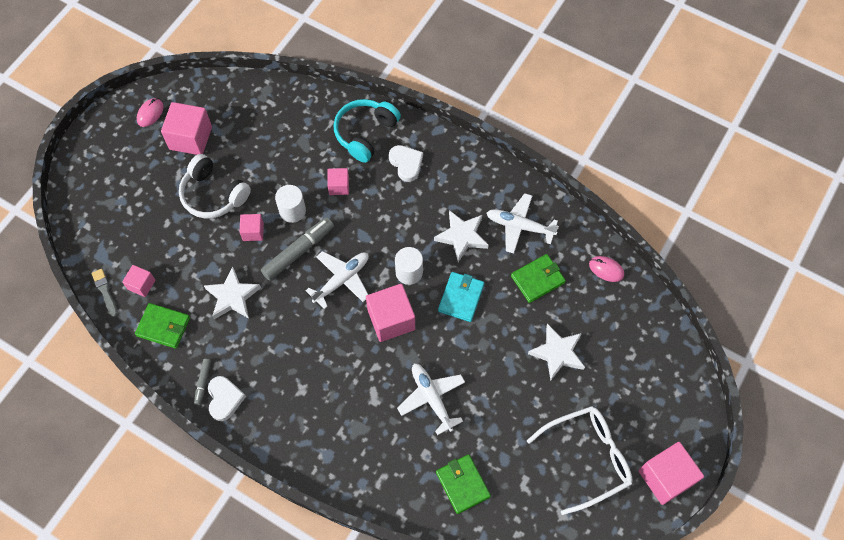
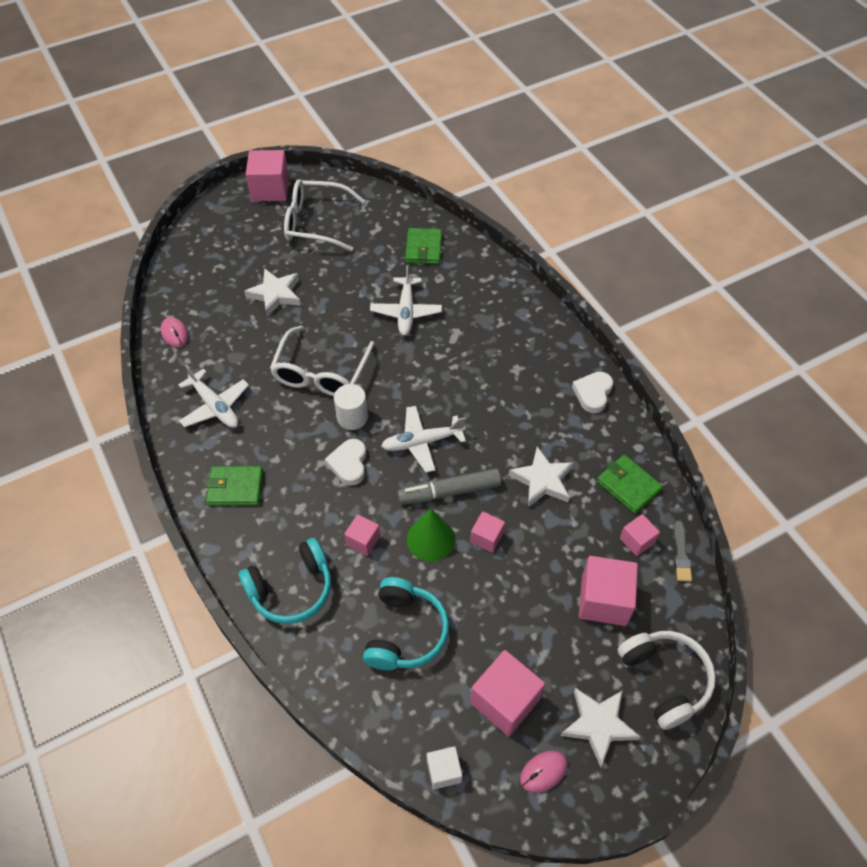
camera: 150 degrees left, 10 degrees down
white headphones [179,154,251,218] -> white headphones moved to [618,631,716,730]
grey marker [194,359,211,405] -> none
white cylinder [275,185,306,223] -> green cone [407,509,455,561]
pink cube [366,284,415,342] -> pink cube moved to [579,556,638,626]
white heart [389,145,423,182] -> white heart moved to [325,439,366,486]
white star [434,210,488,262] -> white star moved to [561,688,640,767]
turquoise wallet [438,272,484,322] -> white glasses [270,326,375,396]
green wallet [511,254,566,303] -> green wallet moved to [206,466,263,506]
none -> turquoise headphones [363,577,449,670]
none -> white cube [427,746,462,789]

